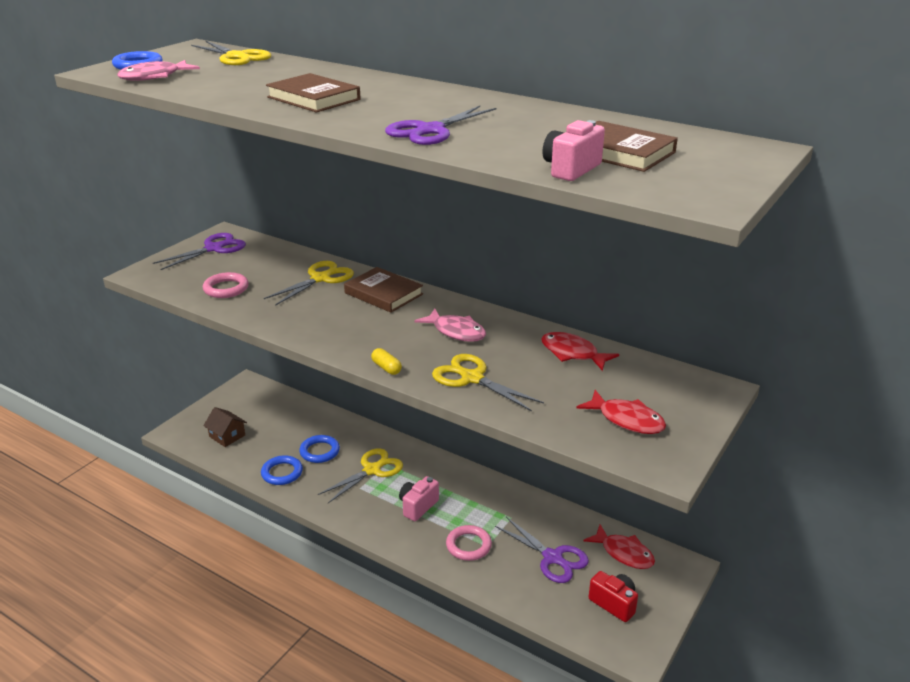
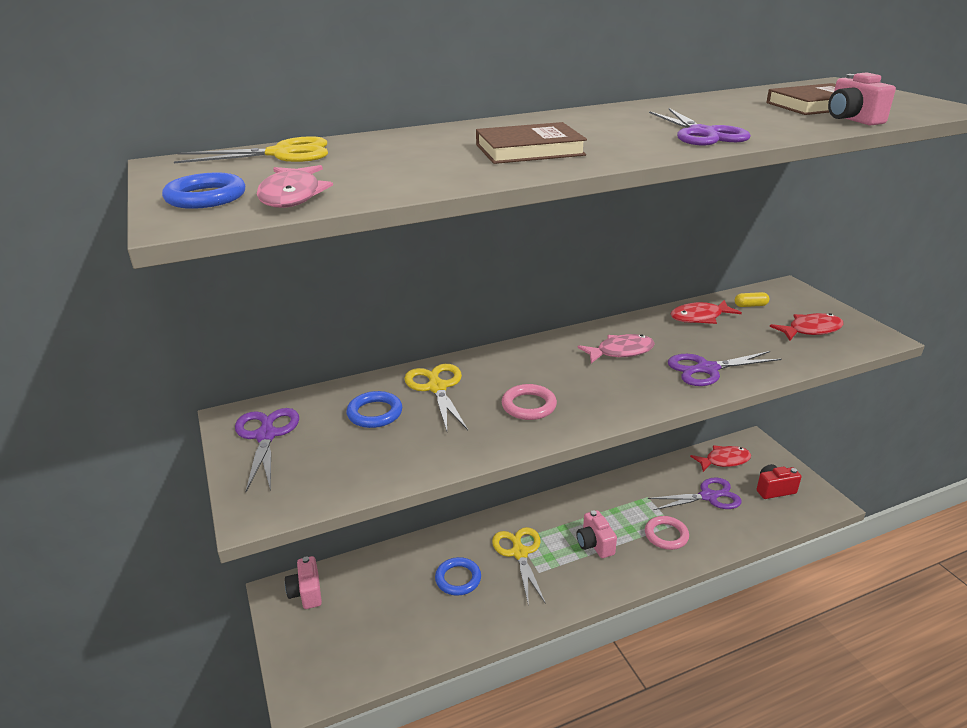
camera: 55 degrees left, 0 degrees up
pink ring [203,272,249,298] -> pink ring moved to [502,384,557,420]
brown house [203,407,247,447] -> none
blue ring [261,455,303,485] -> blue ring moved to [347,391,402,428]
brown book [344,267,423,313] -> none
yellow capsule [371,348,402,375] -> yellow capsule moved to [735,292,769,307]
yellow scissors [432,354,544,411] -> purple scissors [668,351,782,386]
none -> pink camera [285,556,322,609]

